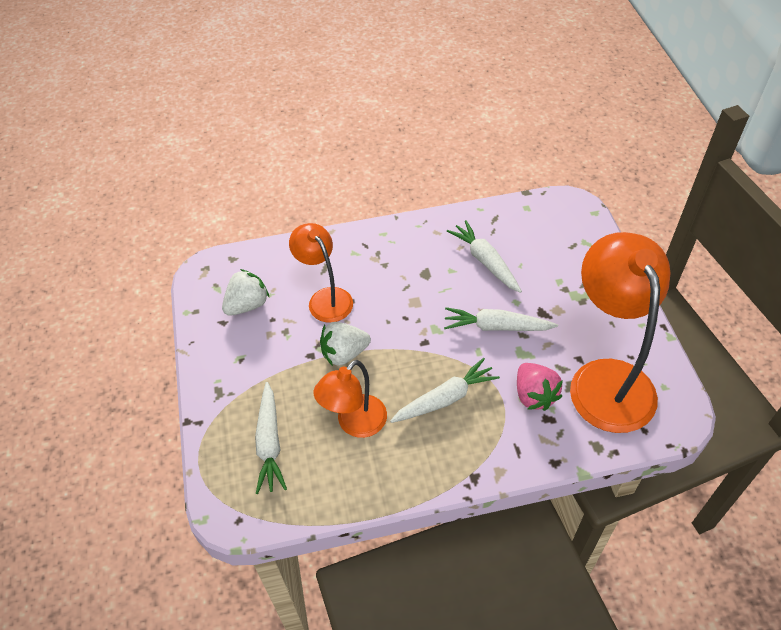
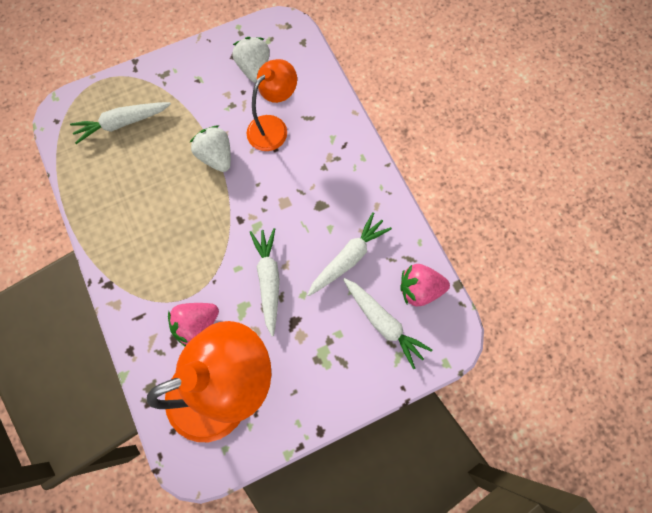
camera: 75 degrees right, 20 degrees up
white strawberry [222,269,269,316] -> white strawberry turned 135 degrees counterclockwise [232,37,270,83]
orange lamp [313,360,387,438] -> none
white carrot [390,358,500,423] -> white carrot moved to [343,278,432,369]
none -> pink strawberry [400,264,450,306]

